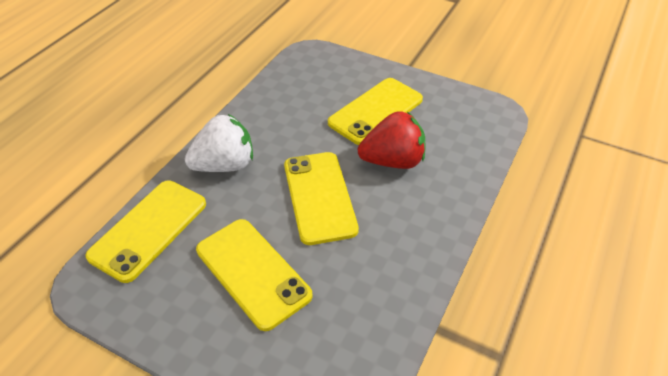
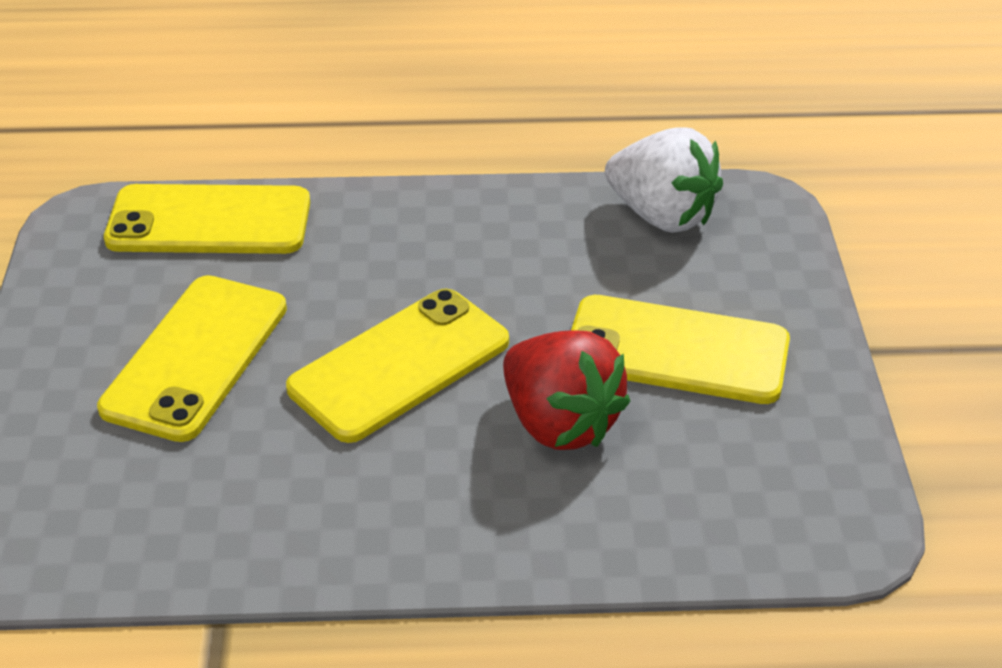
camera: 60 degrees right, 5 degrees down
white strawberry [185,114,253,172] -> white strawberry moved to [605,127,723,233]

